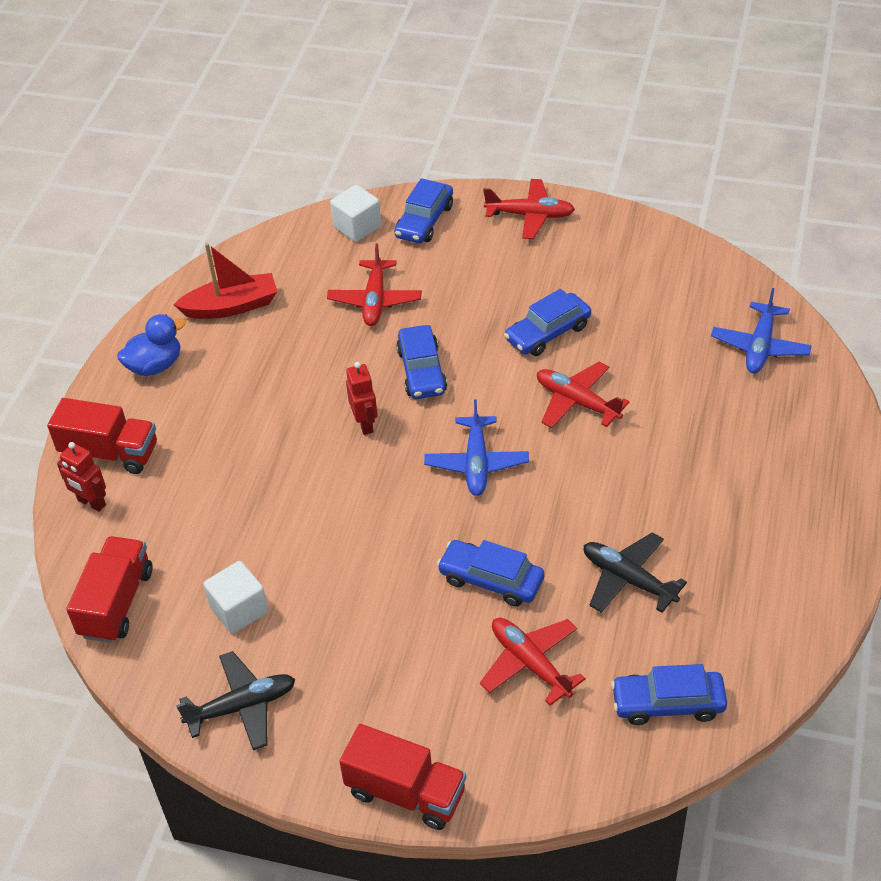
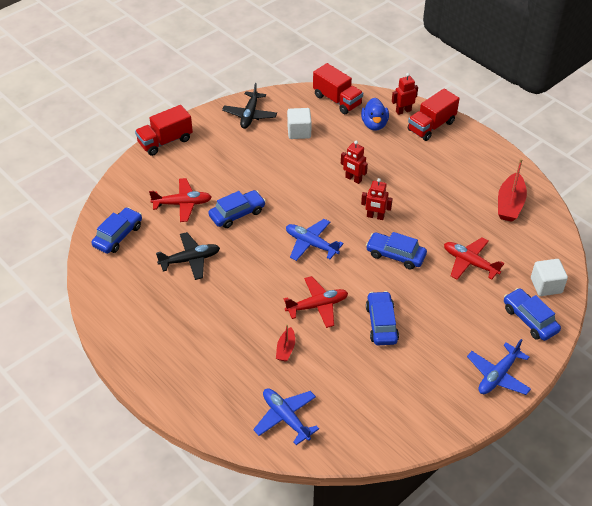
camera: 120 degrees right, 0 degrees up
blue duck [117,314,186,376] -> blue duck moved to [361,98,389,131]
red plane [483,179,575,239] -> blue plane [467,339,531,395]
none -> red boat [276,324,295,362]
none -> red robot [341,141,368,184]

